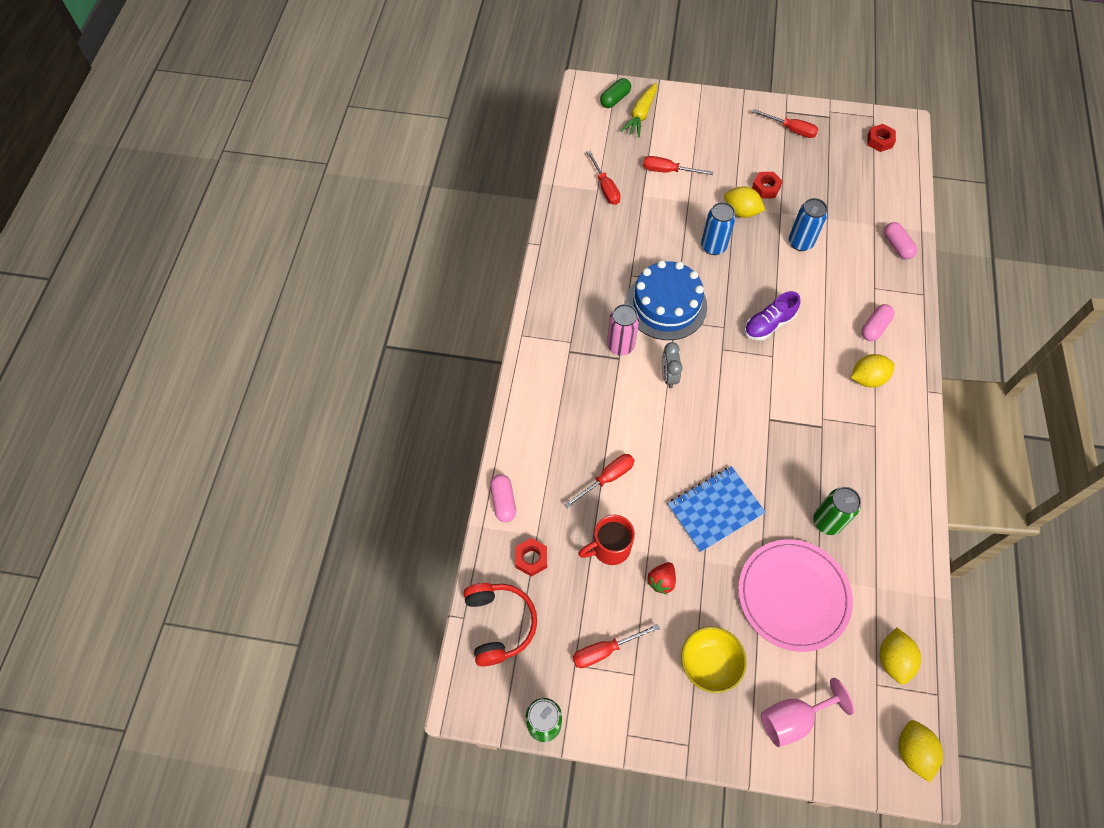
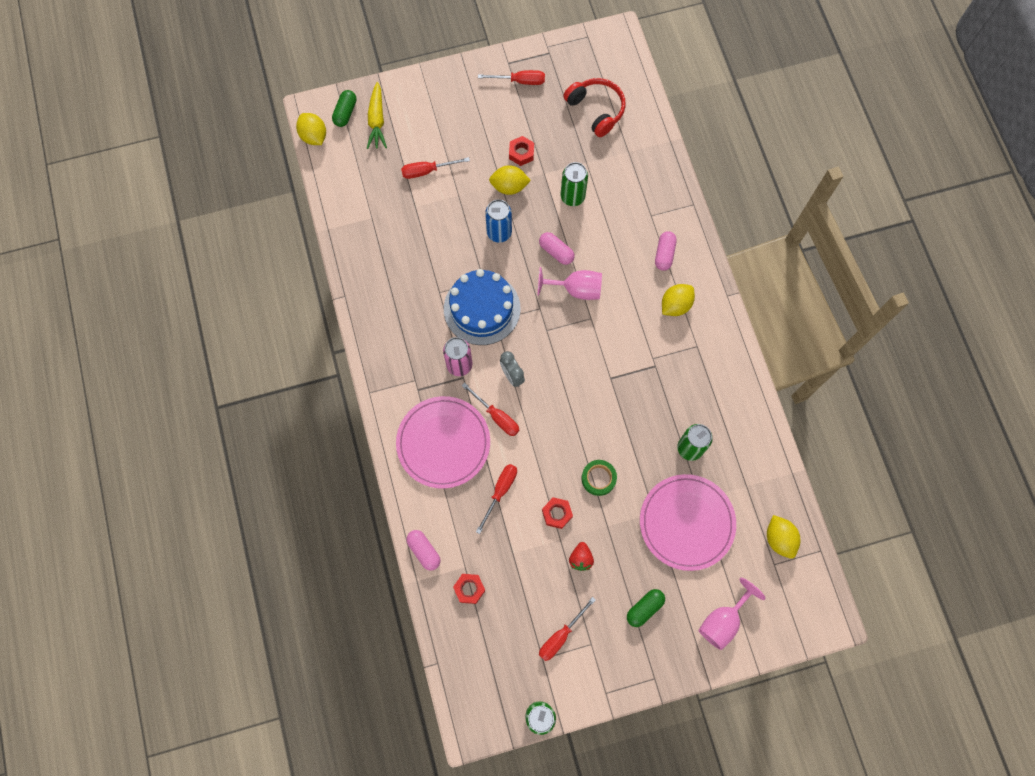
camera: 25 degrees left, 10 degrees up
red headphones [463,583,537,666] -> red headphones moved to [563,78,626,137]
red mug [578,515,635,565] -> none
red screwdriver [587,151,621,205] -> red screwdriver moved to [462,383,519,436]
blue notebook [668,466,766,552] -> green tape [581,460,617,496]
yellow bowl [681,626,747,693] -> green capsule [627,589,665,627]
purple shoe [744,291,800,340] -> pink goblet [538,267,602,300]
blue can [789,198,827,251] -> green can [561,162,588,206]
red nut [867,124,896,152] -> red nut moved to [542,497,573,529]
pink capsule [884,222,917,259] -> pink capsule moved to [539,232,575,265]
yellow lemon [899,720,943,782] -> yellow lemon moved to [296,113,326,145]
none -> pink plate [396,396,490,489]

